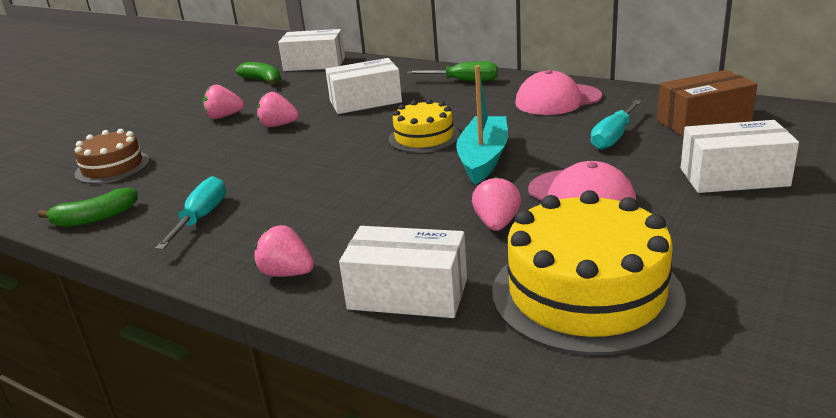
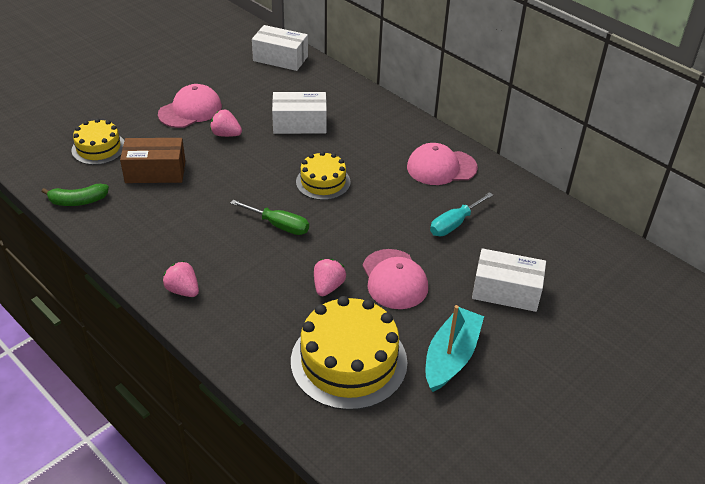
camera: 10 degrees right, 15 degrees up
brown cake [74,129,150,184] -> yellow cake [72,118,124,165]
turquoise screwdriver [155,176,226,250] -> none
pink strawberry [203,85,244,119] -> pink cap [158,84,222,128]
green banana [236,62,281,85] -> none
white box [339,226,467,318] -> none
green screwdriver [407,61,498,81] -> green screwdriver moved to [230,200,309,235]
turquoise boat [456,65,508,185] -> turquoise boat moved to [425,305,484,392]
brown box [657,70,757,137] -> brown box moved to [120,138,185,183]

